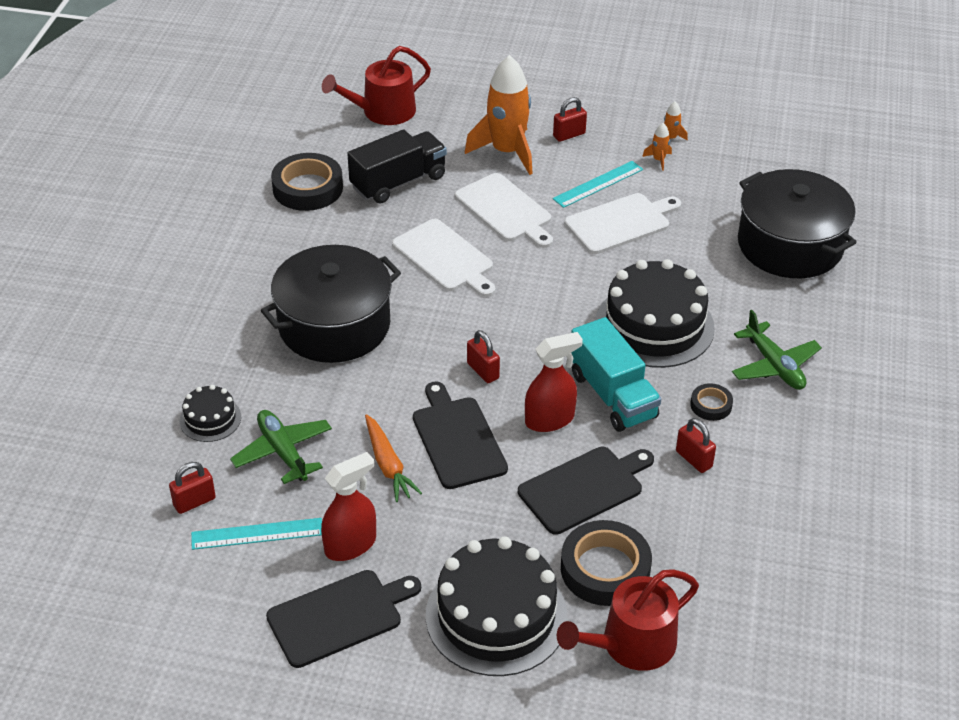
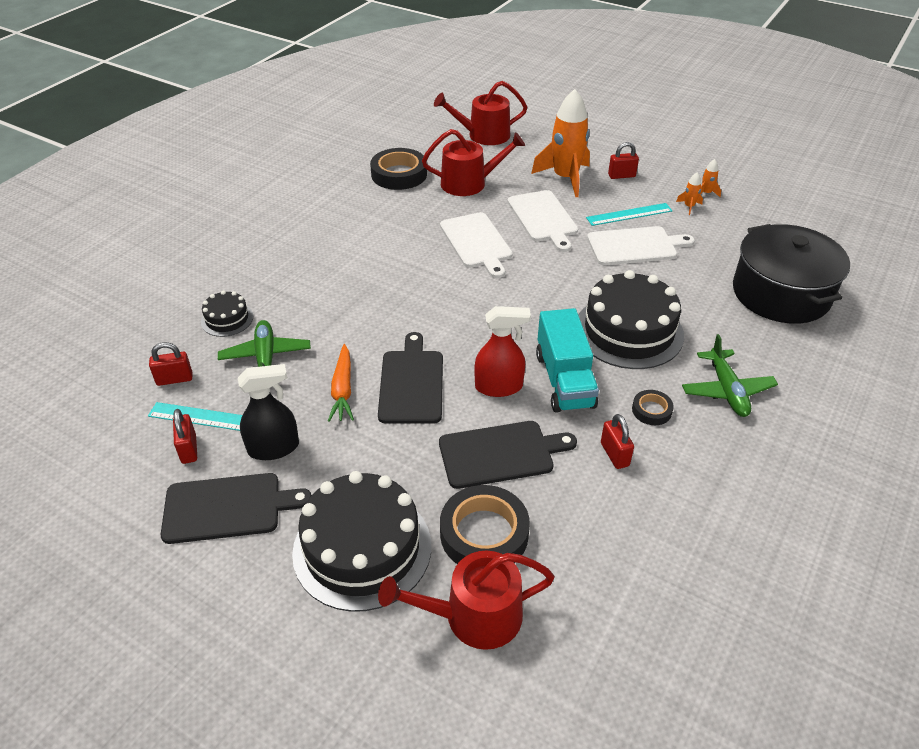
camera: 20 degrees right, 0 degrees up
black pot [261,245,401,363] -> none
red spray bottle [321,452,376,561] -> black spray bottle [238,364,299,460]
black truck [347,129,447,204] -> red watering can [422,129,525,196]
red padlock [467,330,500,383] -> red padlock moved to [173,409,197,464]

